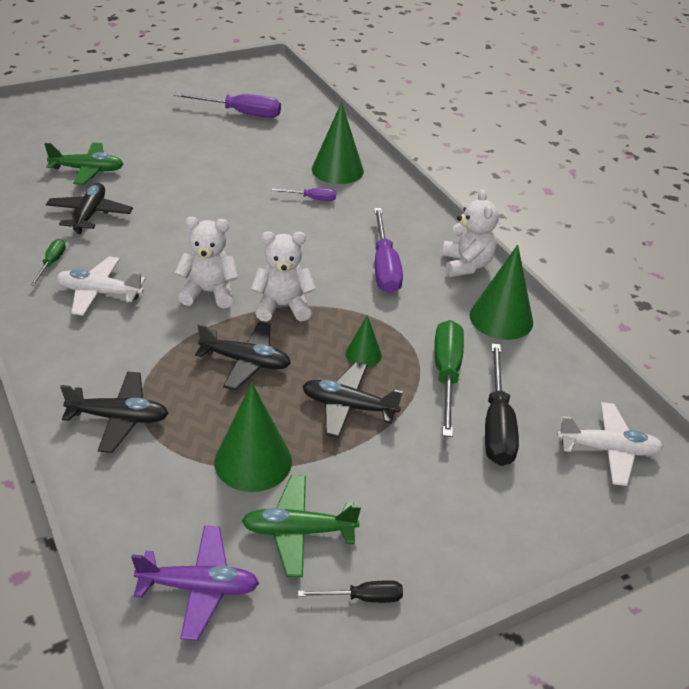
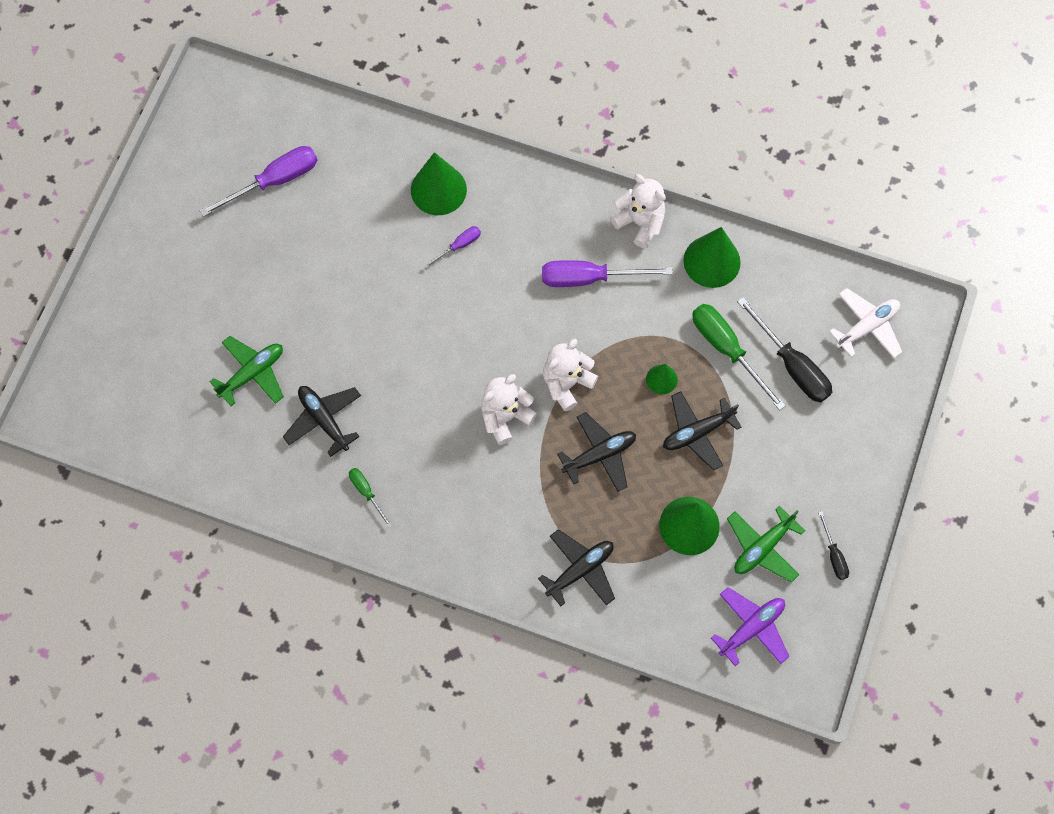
camera: 40 degrees left, 30 degrees up
white plane [56,256,145,316] -> none
black screwdriver [298,580,403,603] -> black screwdriver turned 120 degrees clockwise [818,511,849,580]
purple screwdriver [374,208,403,294] -> purple screwdriver turned 135 degrees clockwise [542,260,673,287]

